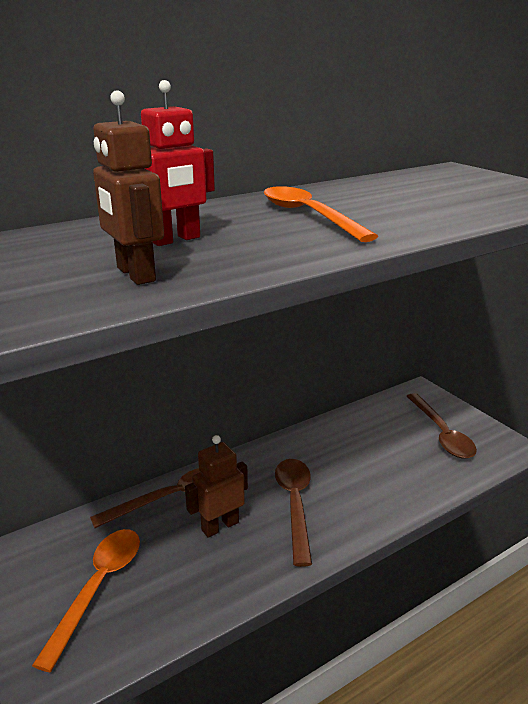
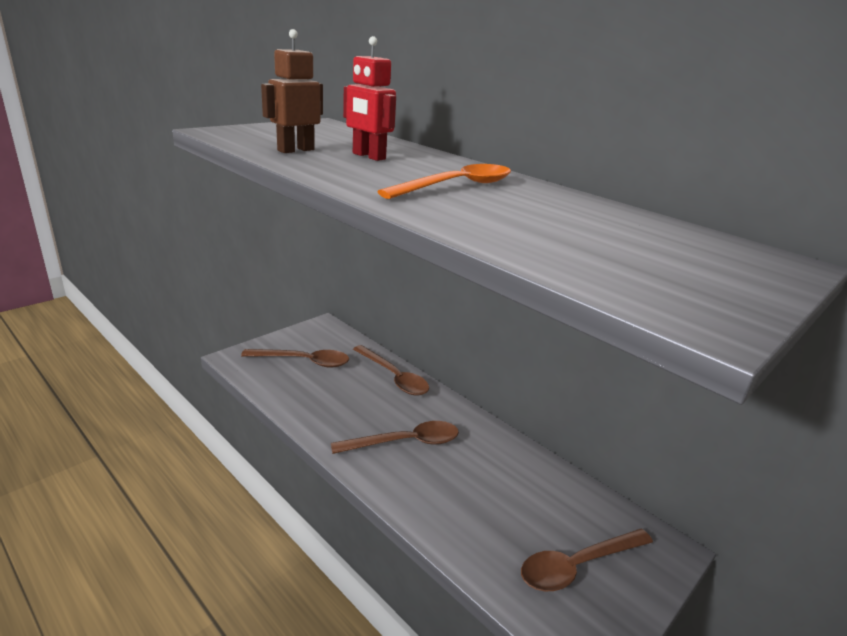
camera: 75 degrees right, 0 degrees up
orange spoon [32,529,140,672] -> brown spoon [241,349,349,368]
brown robot [185,435,248,538] -> none

